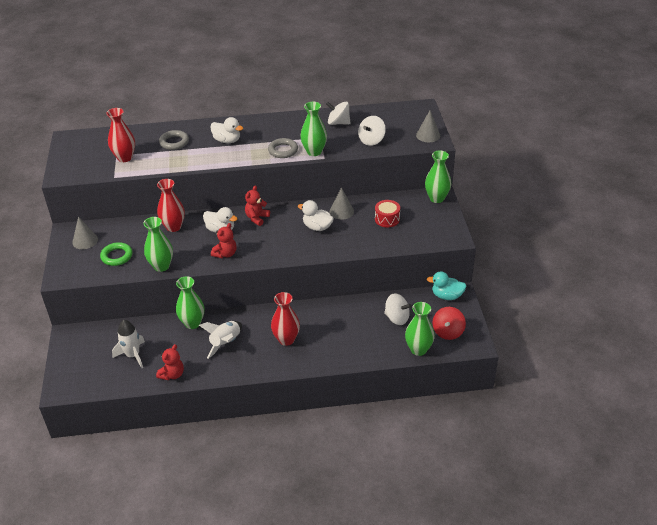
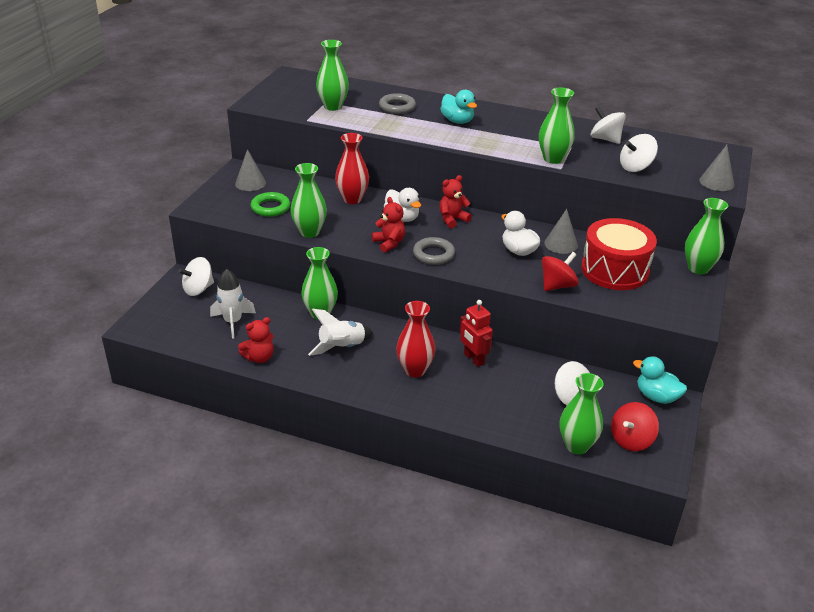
camera: 25 degrees right, 5 degrees down
red vase [106,108,135,162] -> green vase [316,40,349,111]
white duck [210,117,243,143] -> turquoise duck [440,90,477,124]
red teddy bear [211,223,237,258] -> red teddy bear turned 90 degrees counterclockwise [372,197,405,253]
grey ring [268,138,298,158] -> grey ring moved to [413,237,455,265]
red drum [375,200,400,227] -> red drum [581,218,657,290], size x1.92
none -> white spinning top [178,257,214,296]
none -> red robot [460,300,493,367]
none -> red spinning top [542,252,579,291]

